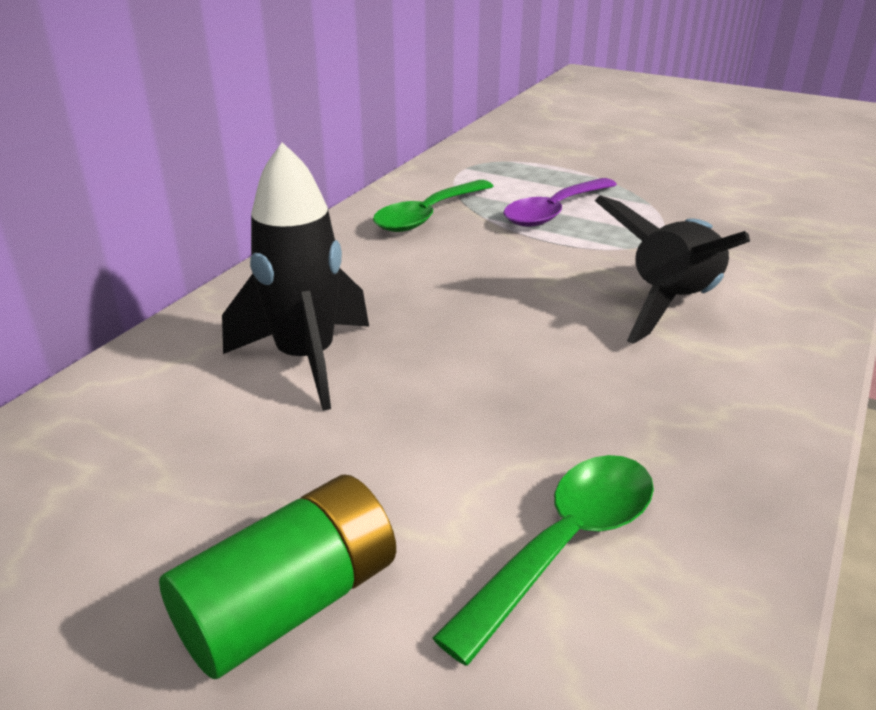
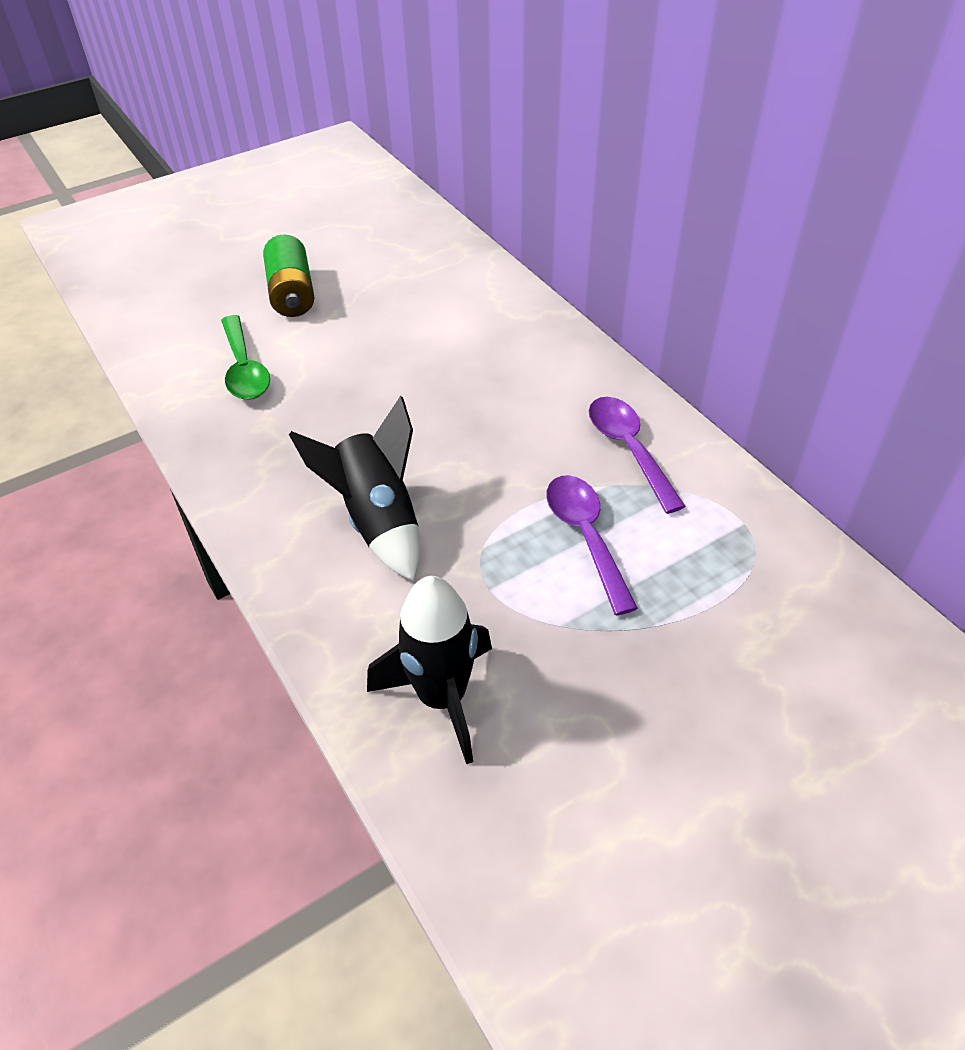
camera: 120 degrees right, 15 degrees up
black rocket [222,142,369,411] -> black rocket moved to [367,576,492,764]
green spoon [373,180,493,232] -> purple spoon [589,397,686,514]

